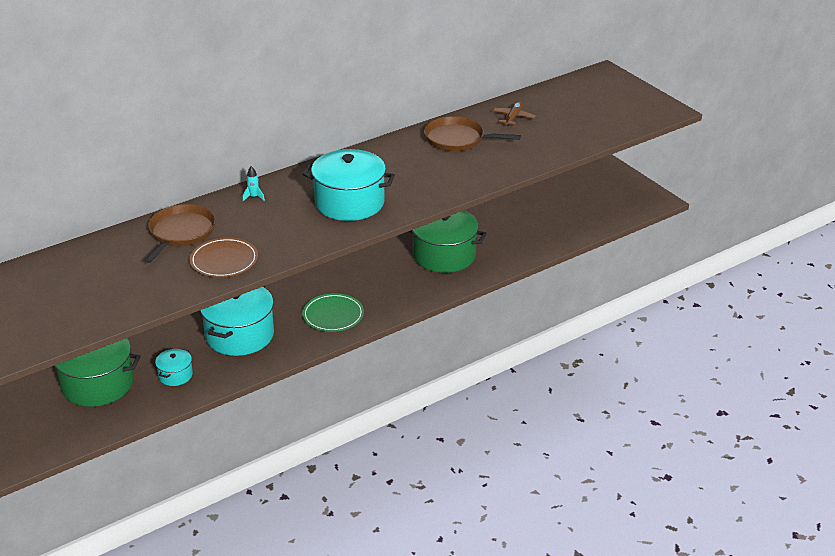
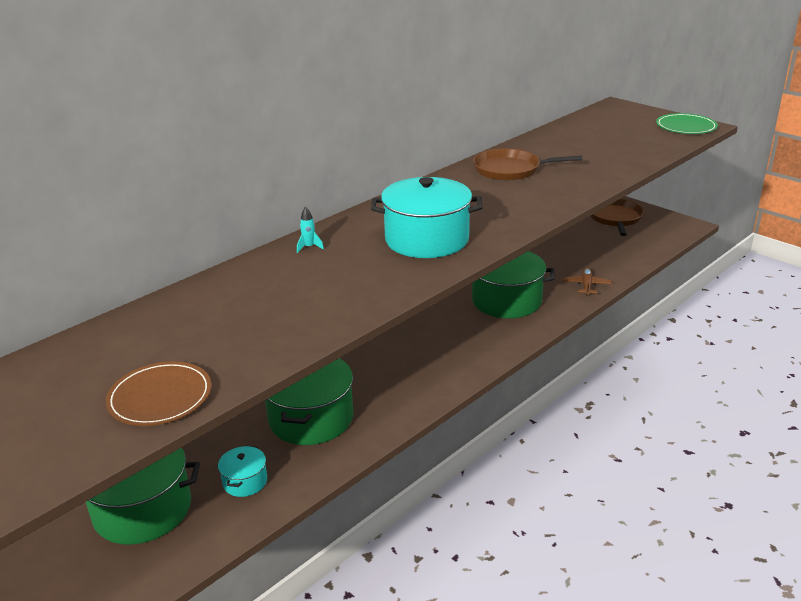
camera: 10 degrees left, 5 degrees down
brown pan [144,204,216,263] -> brown pan moved to [591,199,644,236]
brown plate [190,237,258,278] -> brown plate moved to [106,361,211,426]
turquoise pot [200,286,274,356] -> green pot [265,358,353,445]
green plate [302,293,364,332] -> green plate moved to [656,113,718,134]
brown plane [492,101,536,126] -> brown plane moved to [563,267,612,295]

